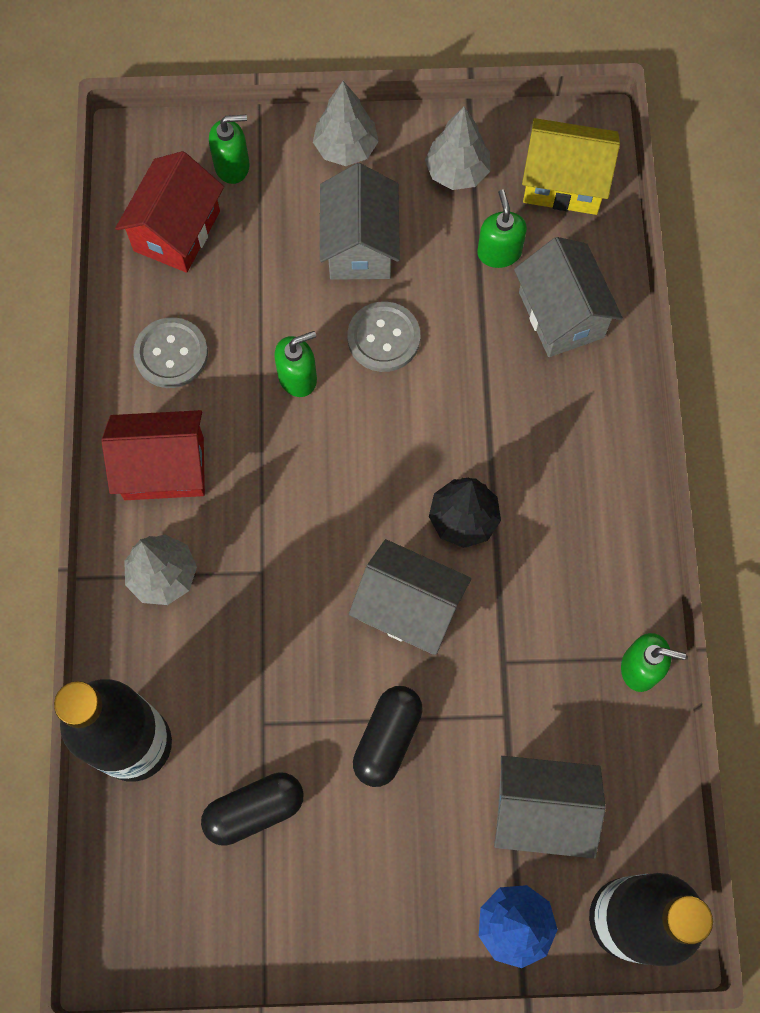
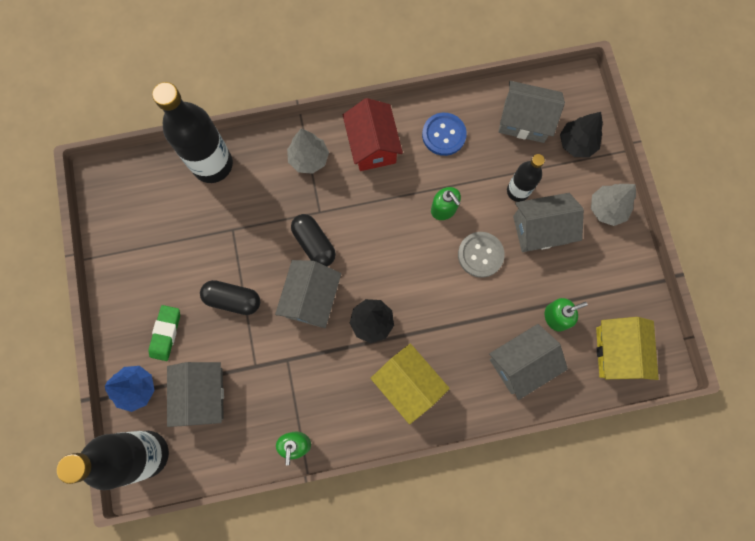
camera: 80 degrees right, 5 degrees up
red house [115,151,224,273] -> grey house [498,81,565,143]
grey button [133,317,208,388] -> blue button [422,113,467,156]
black capsule [201,772,304,846] -> black capsule moved to [291,214,336,266]
green soap dispenser [209,115,250,184] -> black tree [560,112,603,158]
grey tree [425,106,490,190] -> none
none -> green eraser [148,305,180,361]
none -> yellow house [370,343,450,424]
none -> black bottle [507,154,545,202]

